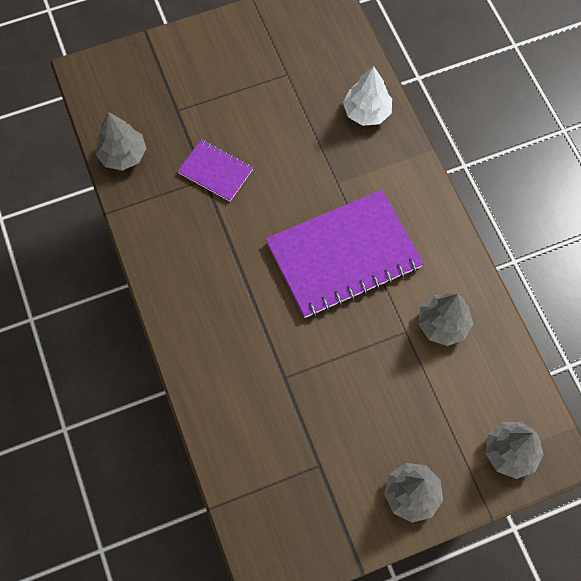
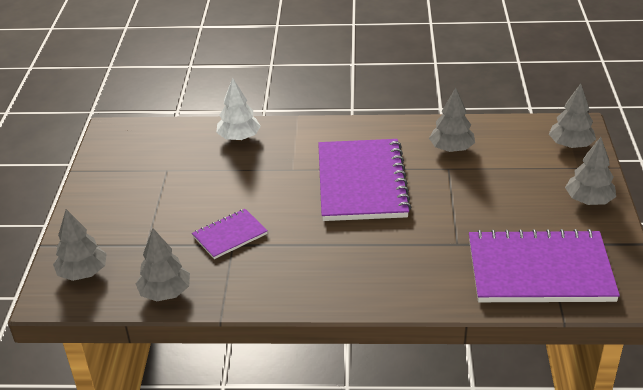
camera: 65 degrees left, 30 degrees down
none -> grey tree [53,209,107,281]
none -> purple notebook [469,229,620,302]

